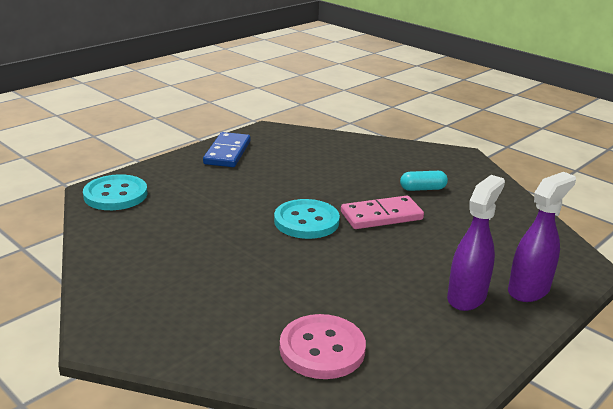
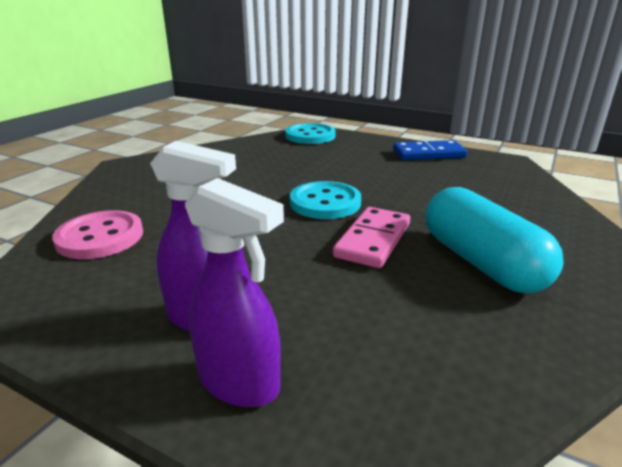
camera: 75 degrees right, 0 degrees up
pink domino [341,196,424,229] -> pink domino turned 60 degrees clockwise [333,207,410,268]
turquoise capsule [400,171,448,191] -> turquoise capsule [425,187,564,293], size x2.11

